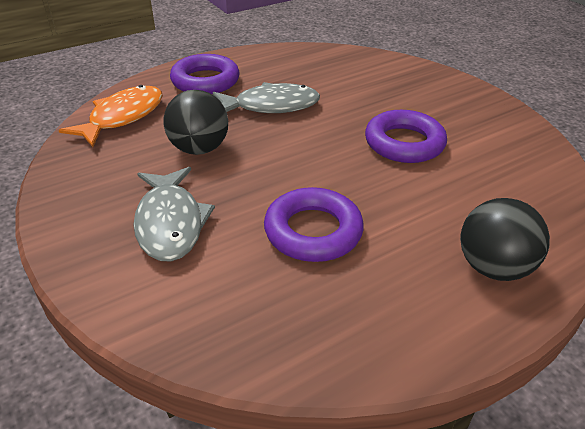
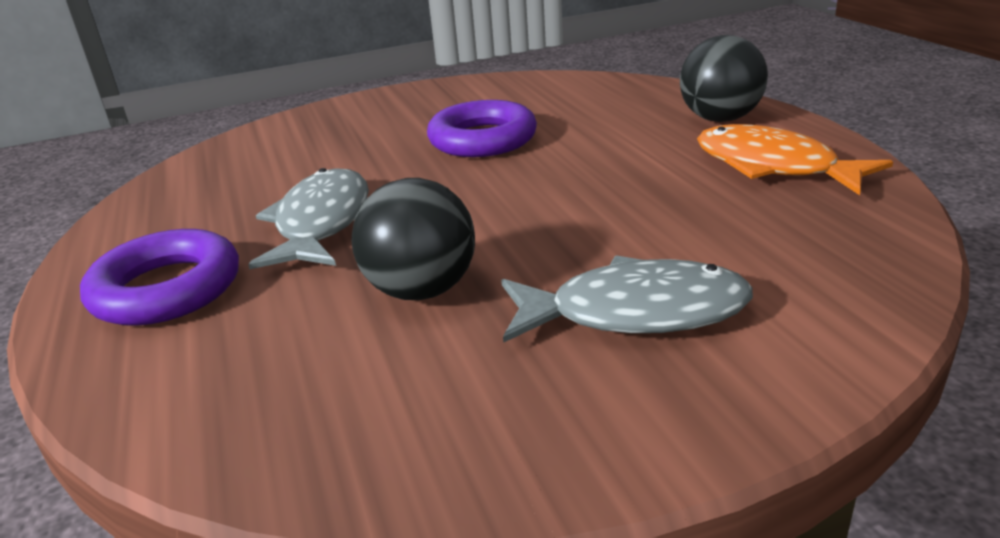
camera: 75 degrees left, 10 degrees down
orange fish [59,85,163,147] -> orange fish moved to [697,124,893,195]
purple ring [264,187,364,262] -> none

